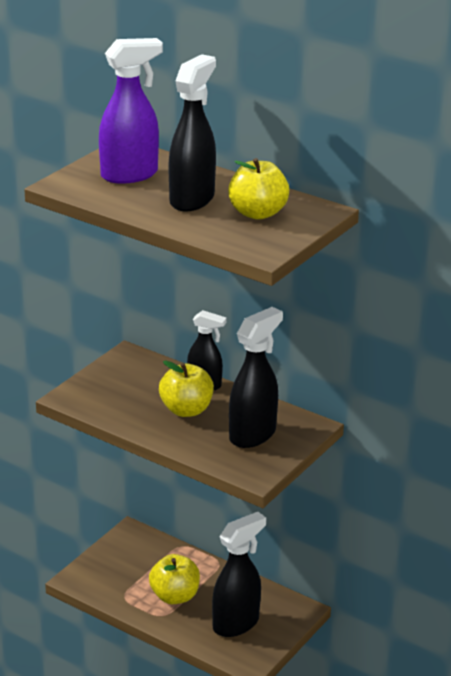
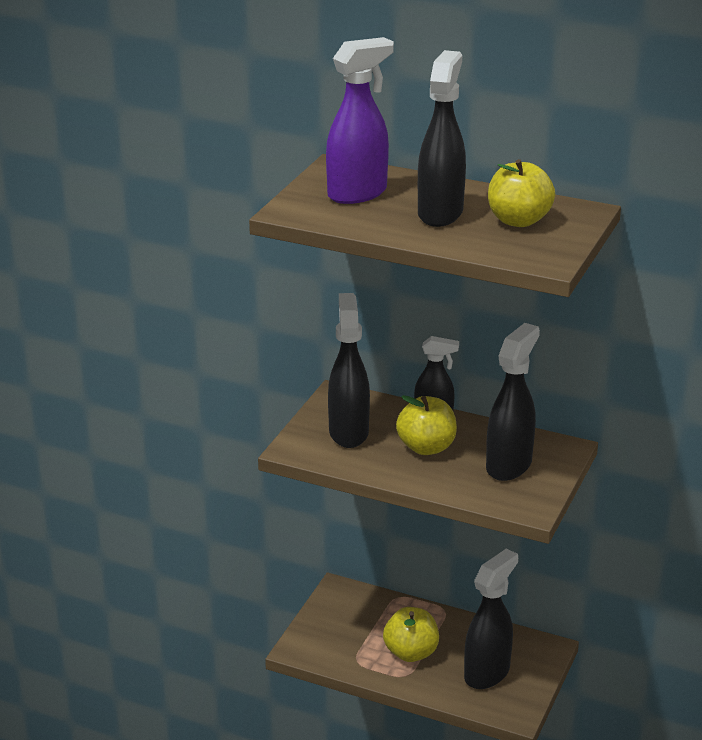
camera: 10 degrees left, 0 degrees up
none -> black spray bottle [328,293,370,448]

